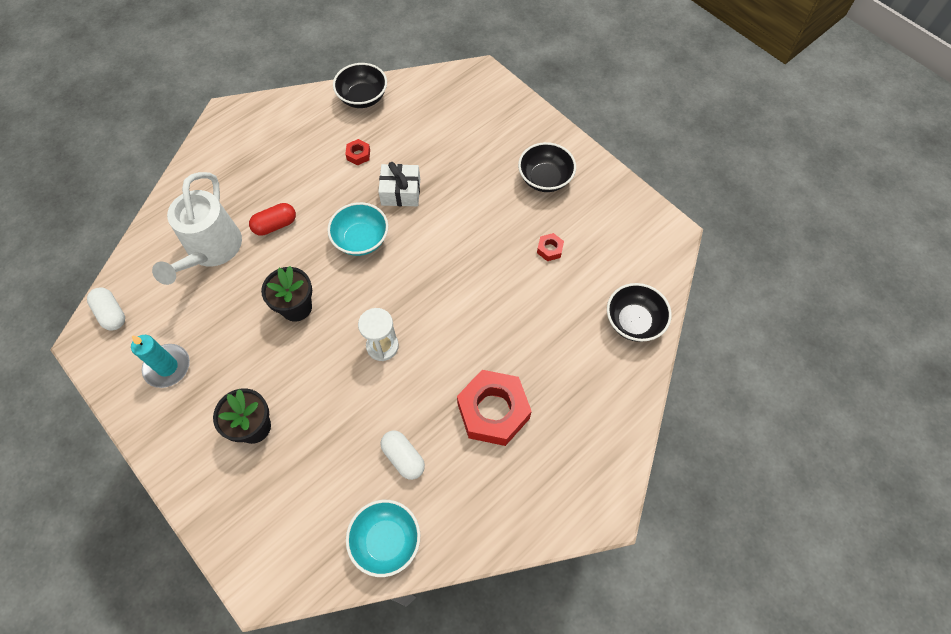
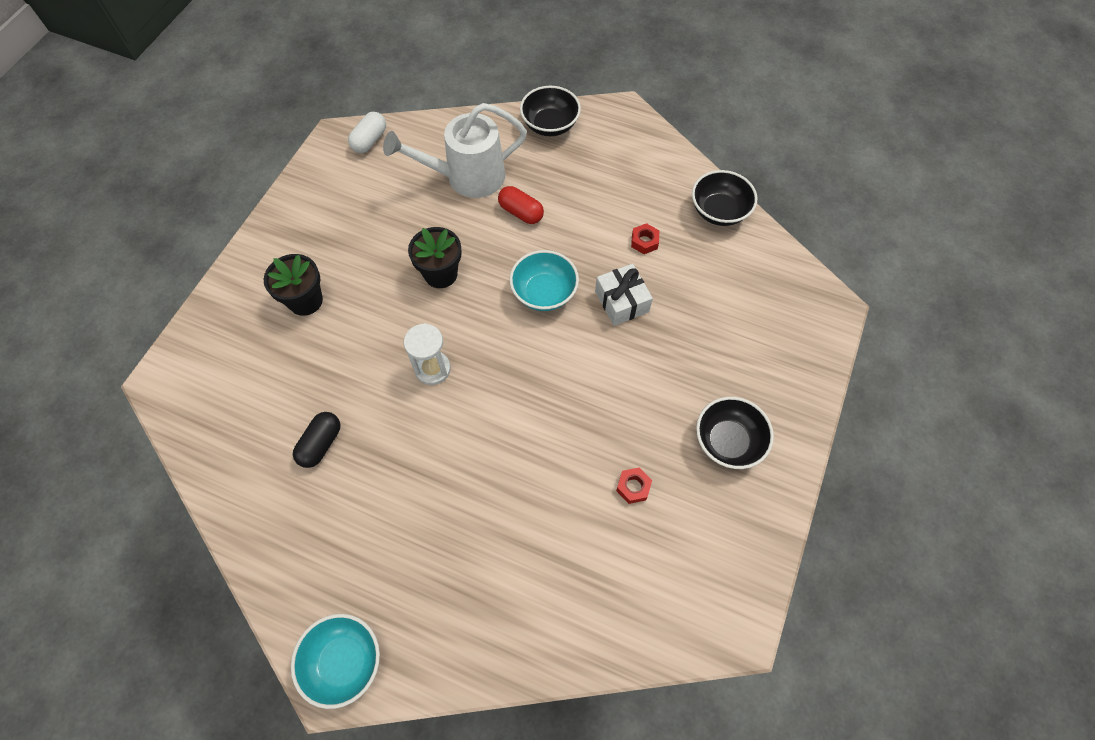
camera: 65 degrees right, 0 degrees up
turquoise candle [131,335,190,388] -> none
turquoise bowl [346,500,420,577] -> turquoise bowl moved to [291,614,380,709]
white capsule [381,431,425,480] -> black capsule [293,412,340,468]
red nut [457,370,532,446] -> none
black bowl [607,283,671,342] -> black bowl moved to [520,86,581,136]

